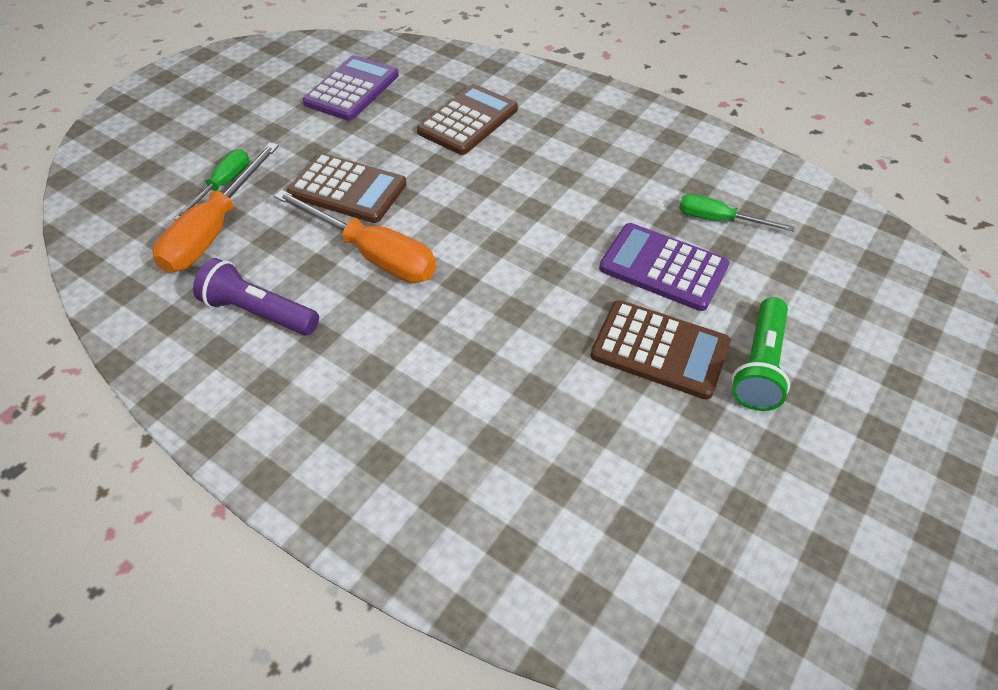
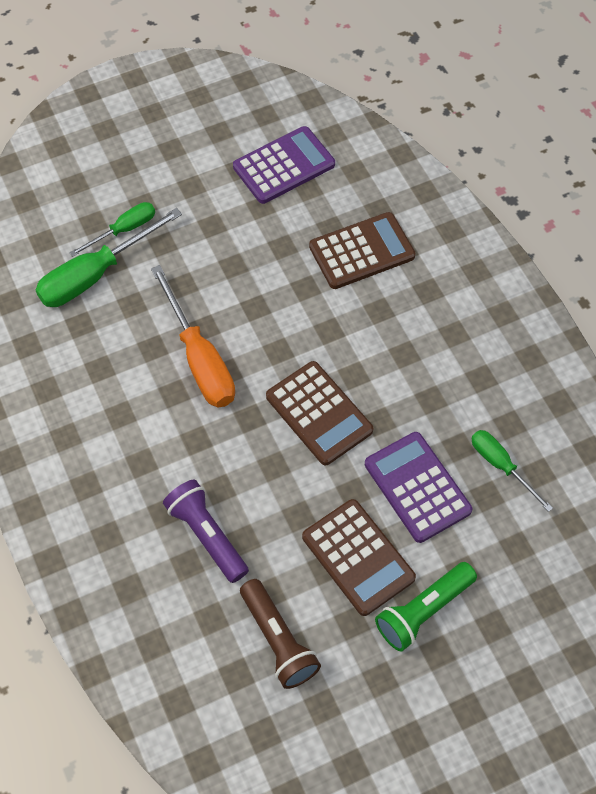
camera: 30 degrees right, 10 degrees up
orange screwdriver [152,143,279,273] -> green screwdriver [36,208,182,307]
purple flashlight [193,258,319,336] -> purple flashlight moved to [163,480,249,583]
brown calculator [287,153,407,223] -> brown calculator moved to [266,361,373,465]
none -> brown flashlight [240,579,321,689]

